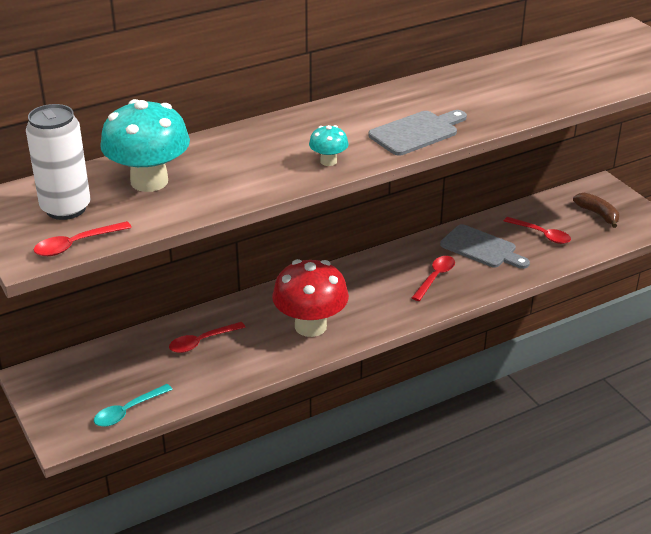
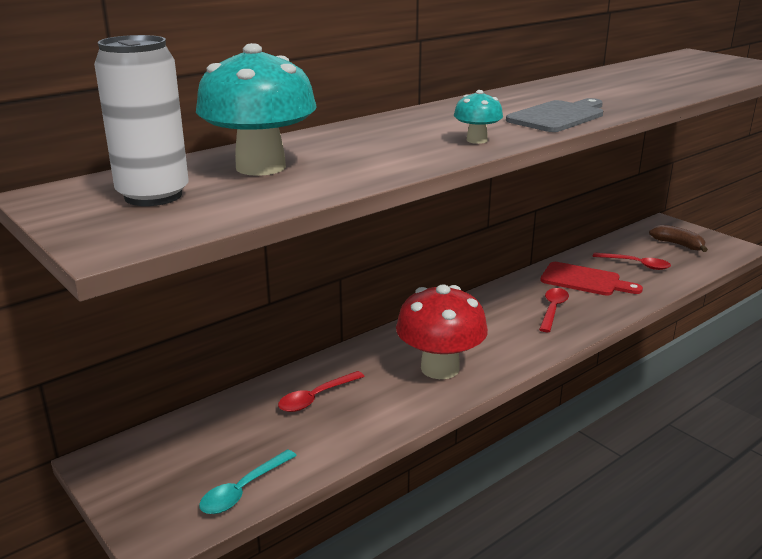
camera: 10 degrees left, 10 degrees down
red spoon [34,221,132,256] -> none
grey cutting board [440,224,530,269] -> red cutting board [540,262,643,296]

